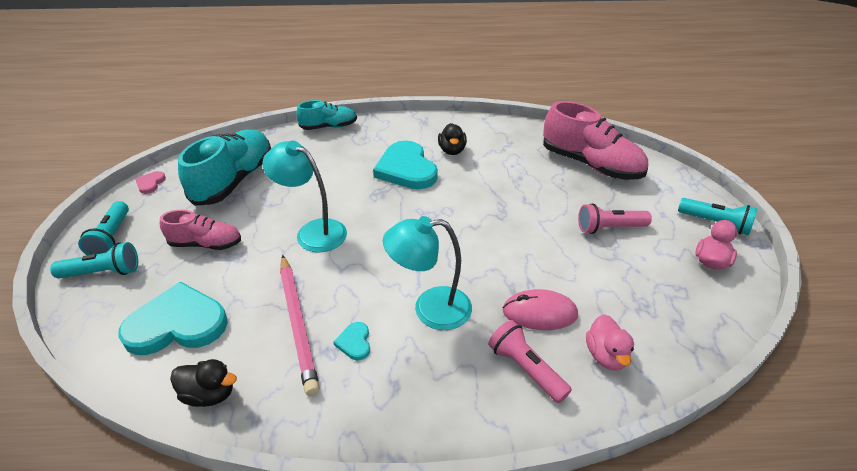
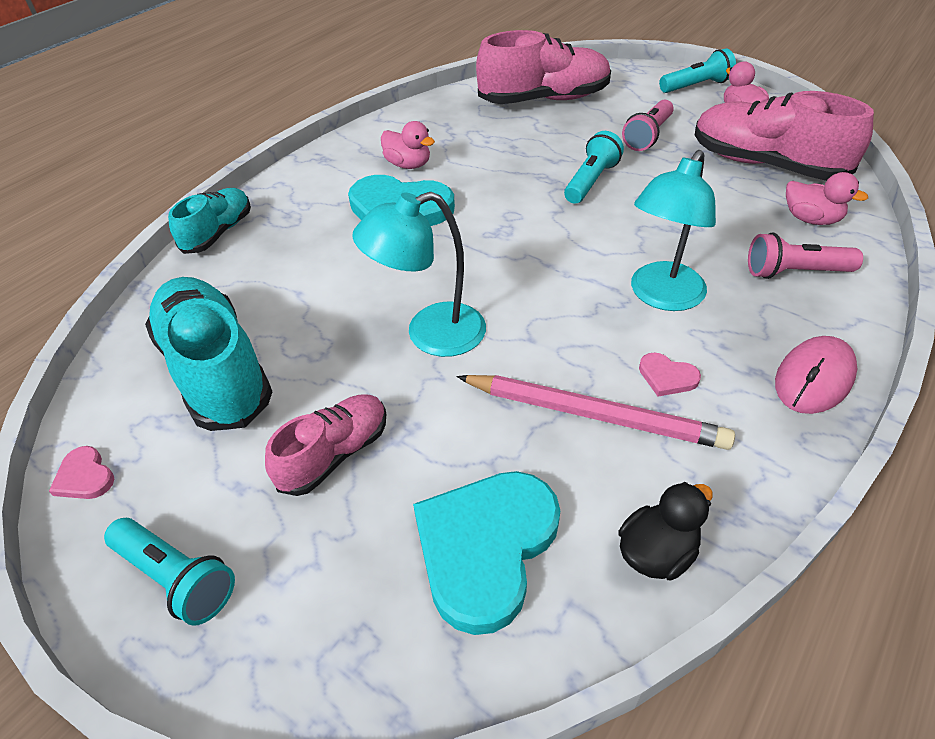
camera: 50 degrees left, 5 degrees up
turquoise flashlight [50,242,138,279] -> turquoise flashlight moved to [564,131,624,204]
turquoise heart [333,322,370,360] -> pink heart [639,353,701,397]
black duck [438,123,467,155] -> pink duck [381,121,435,169]
pink mouse [503,289,578,330] -> pink mouse moved to [775,336,857,414]
none -> pink shoe [695,91,874,181]

